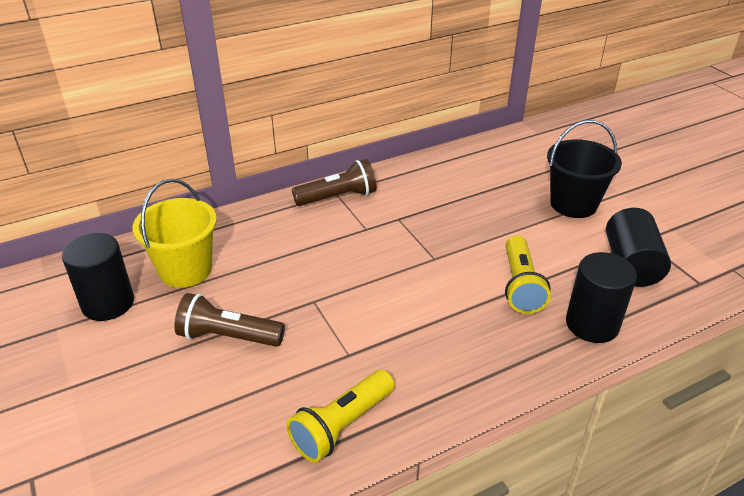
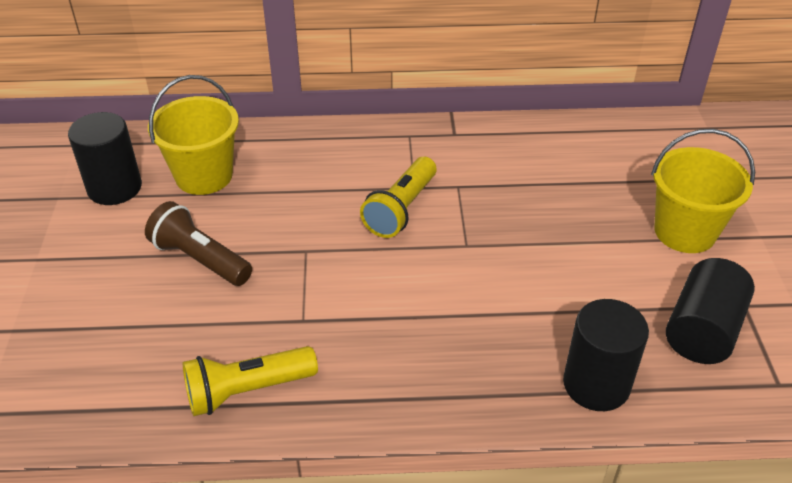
camera: 25 degrees right, 5 degrees up
brown flashlight [292,159,377,206] -> none
yellow flashlight [505,235,551,314] -> yellow flashlight moved to [360,157,436,238]
black bucket [547,120,622,218] -> yellow bucket [651,129,755,253]

